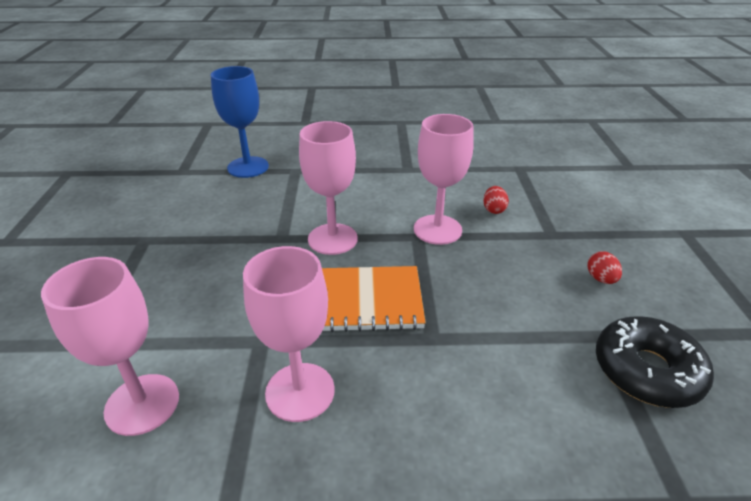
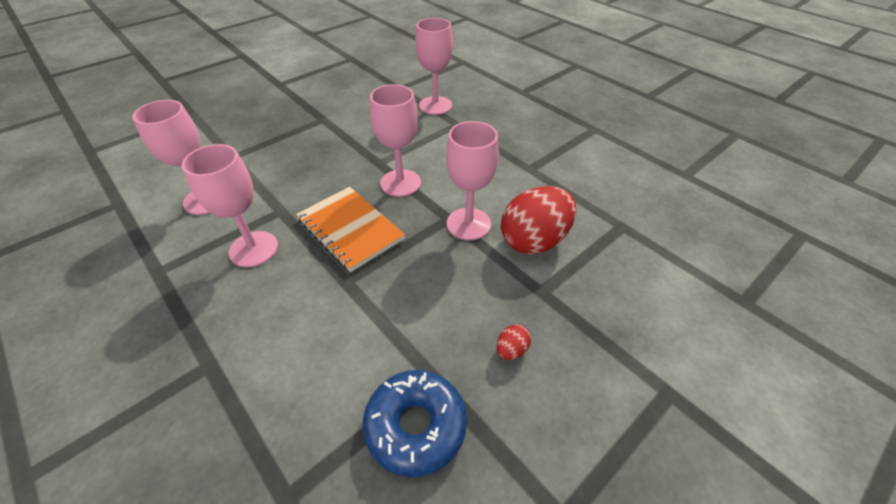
camera: 50 degrees right, 10 degrees up
blue goblet [211,66,269,178] -> pink goblet [415,18,453,115]
red egg [483,186,509,214] -> red egg [501,186,576,254], size x2.44
black donut [596,316,714,408] -> blue donut [363,370,467,477]

